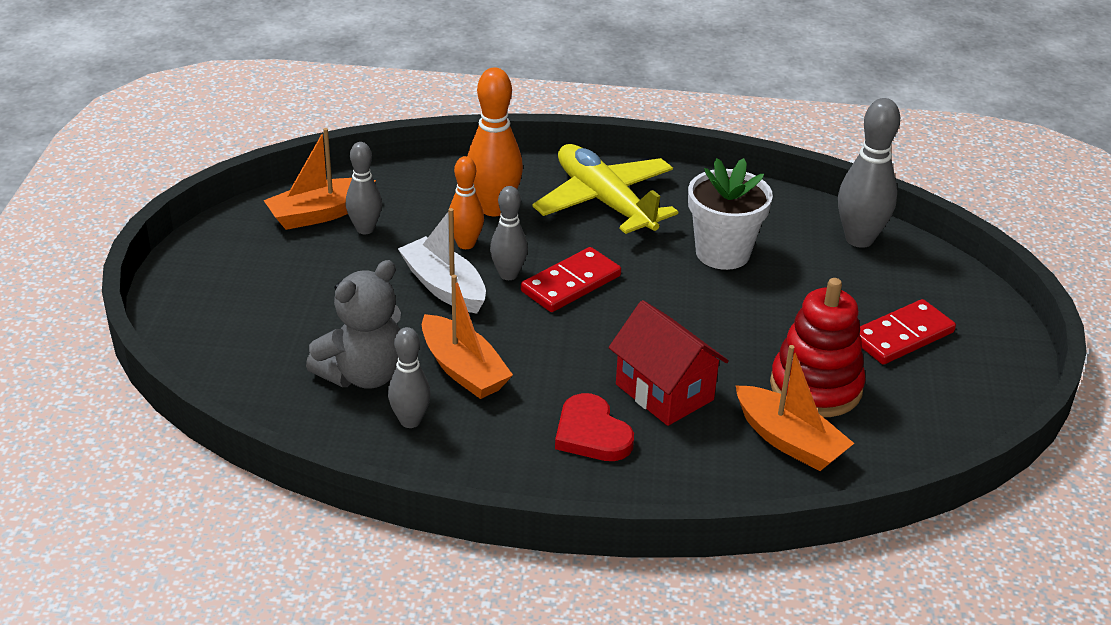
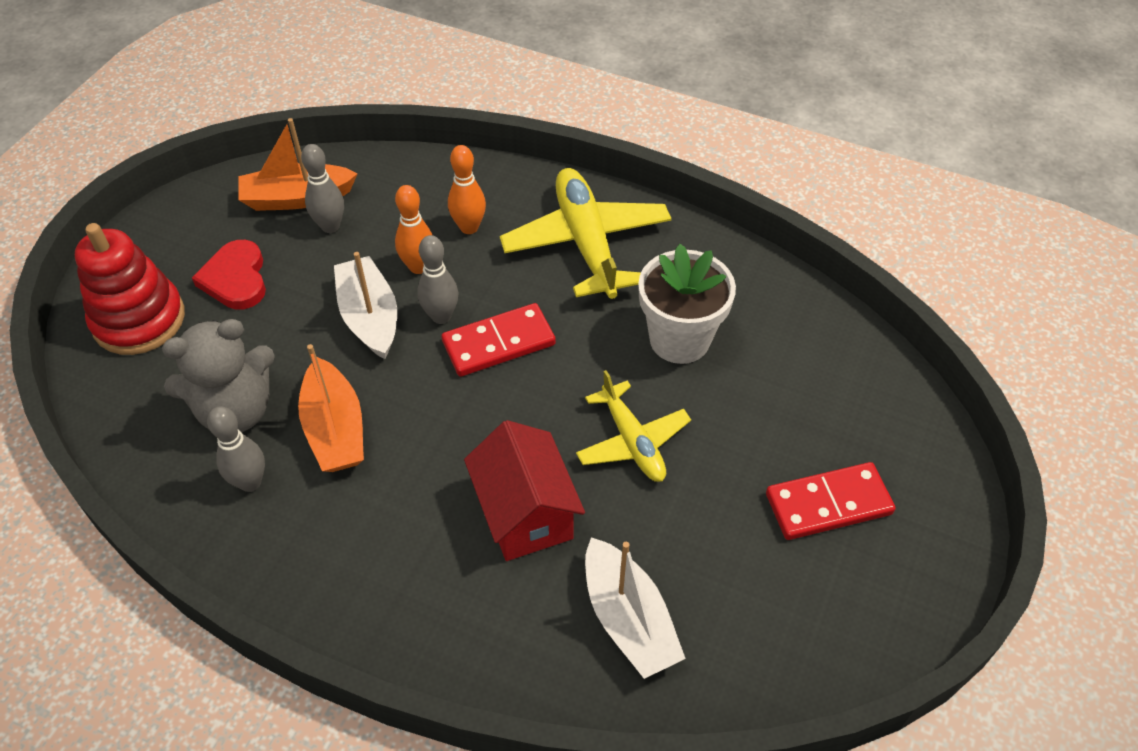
camera: 20 degrees right, 15 degrees up
orange bowling pin [467,68,523,216] -> orange bowling pin [448,145,486,234], size x0.63
red heart [555,393,634,461] -> red heart moved to [192,240,266,310]
orange boat [736,345,854,471] -> white boat [585,537,686,679]
red stacking toy [770,278,866,417] -> red stacking toy moved to [75,223,185,355]
grey bowling pin [838,98,900,248] -> none
none -> yellow plane [576,370,691,482]

